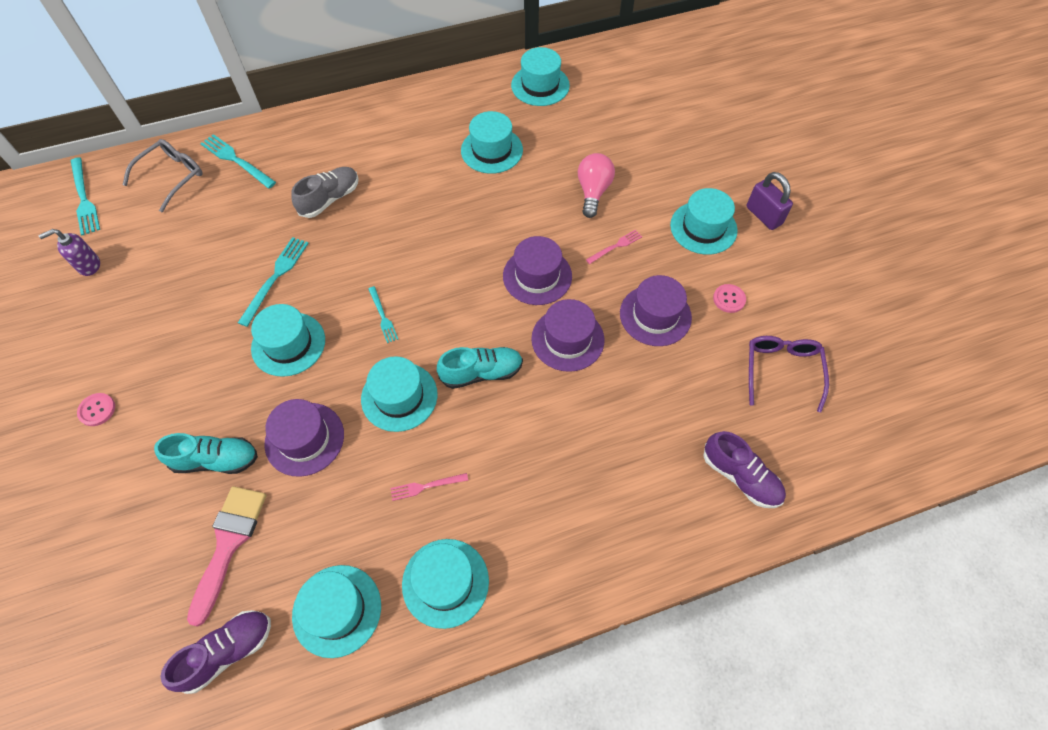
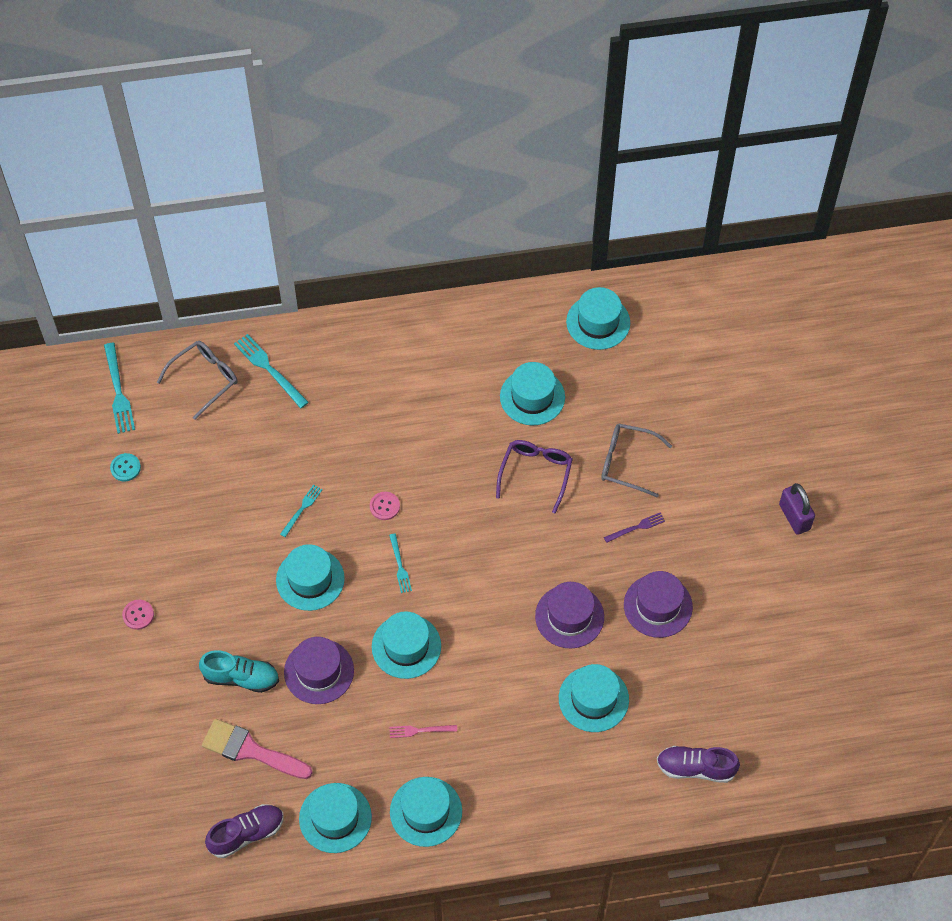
camera: 10 degrees right, 0 degrees up
purple soap dispenser [39,229,100,276] -> turquoise button [110,453,141,481]
pink brush [187,486,266,627] -> pink brush turned 90 degrees counterclockwise [202,719,312,779]
turquoise fork [238,237,309,327] -> turquoise fork [280,485,323,537], size x0.60
grey shoe [291,167,359,218] -> none
turquoise shoe [437,347,523,389] -> none
purple hat [503,236,572,305] -> none
pink light bulb [578,153,615,218] -> grey glasses [601,424,672,498]
pink fork [586,230,642,264] -> purple fork [604,512,665,543]
turquoise hat [670,188,738,255] -> turquoise hat moved to [559,664,629,732]
purple shoe [703,431,786,508] -> purple shoe turned 135 degrees clockwise [657,746,740,783]
pink button [713,284,746,313] -> pink button moved to [370,492,400,520]
purple glasses [749,336,829,413] -> purple glasses moved to [496,440,573,514]

